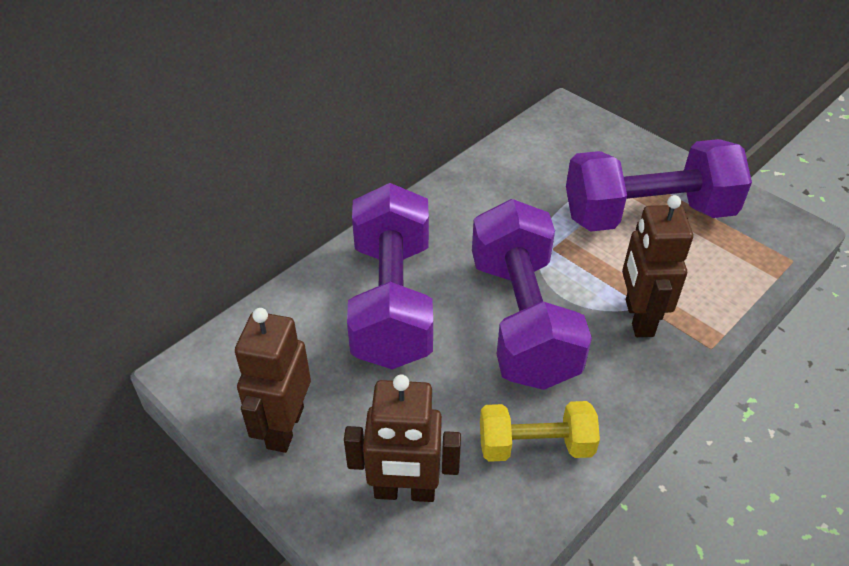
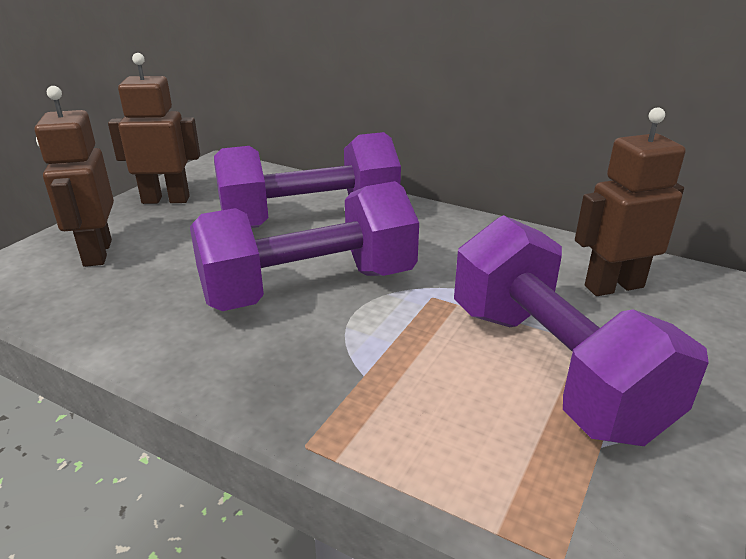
camera: 75 degrees right, 15 degrees down
yellow dumbbell [480,401,600,462] -> none
brown robot [622,195,693,337] -> brown robot moved to [575,107,686,296]

